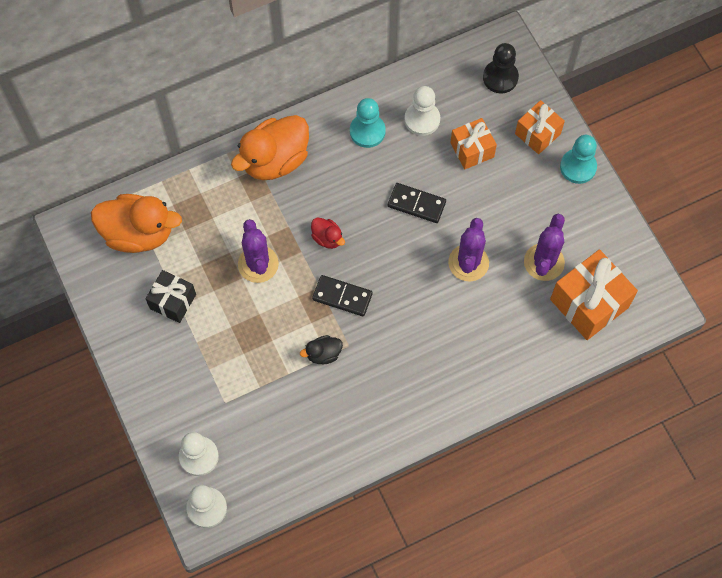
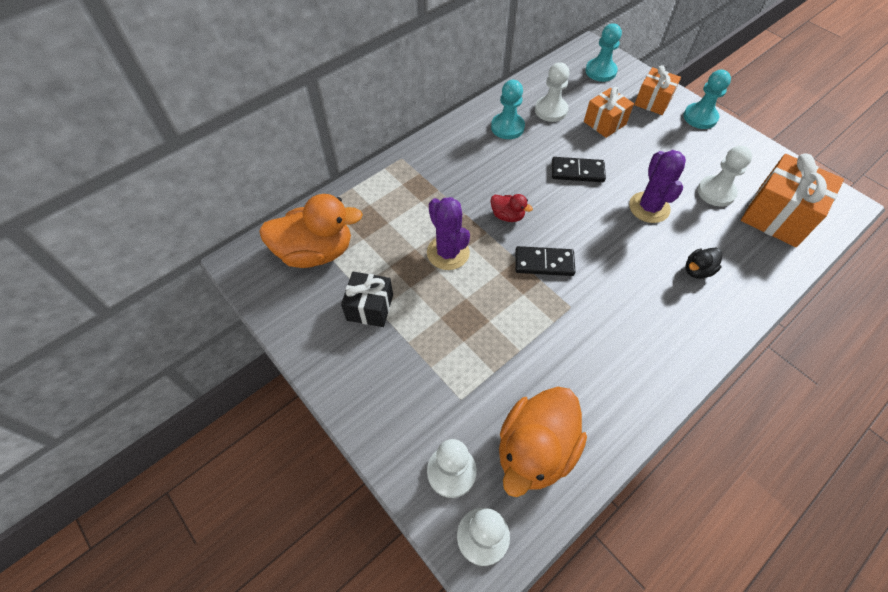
camera: 15 degrees left, 10 degrees down
orange duck [231,115,309,180] -> orange duck moved to [499,387,587,497]
black duck [300,335,343,364] -> black duck moved to [685,248,722,279]
black pawn [483,43,519,93] -> turquoise pawn [585,23,622,82]
purple cactus [524,214,565,281] -> white pawn [698,146,752,207]

